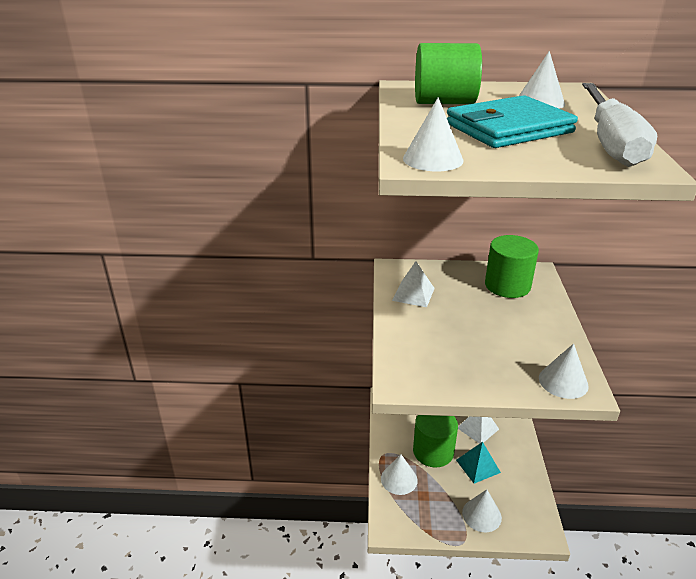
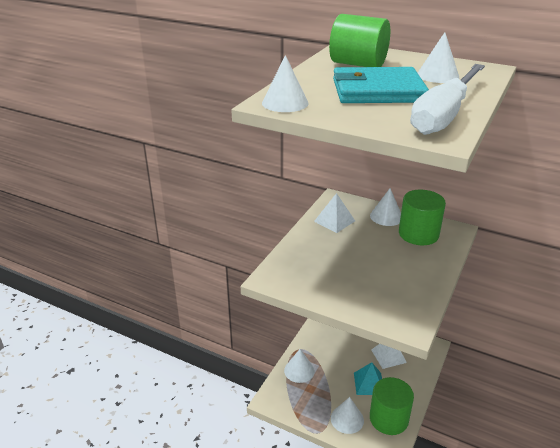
camera: 25 degrees right, 0 degrees up
green cylinder [413,415,458,468] -> green cylinder moved to [370,377,414,435]
white cone [539,343,589,399] -> white cone moved to [370,188,401,226]

